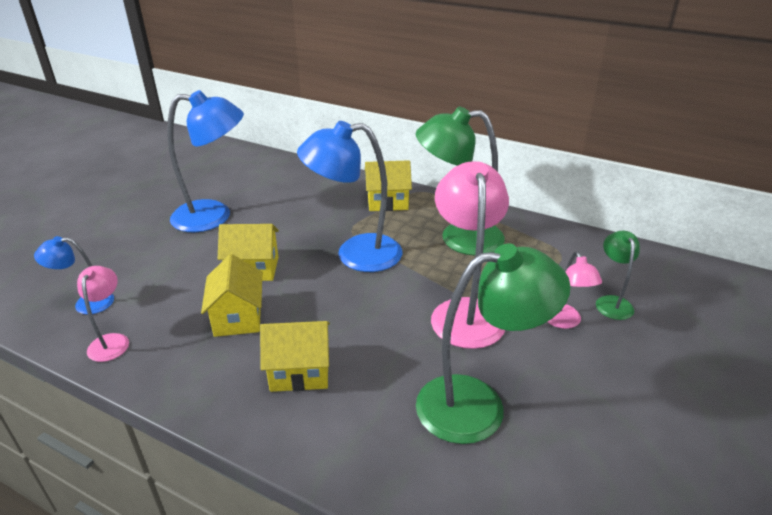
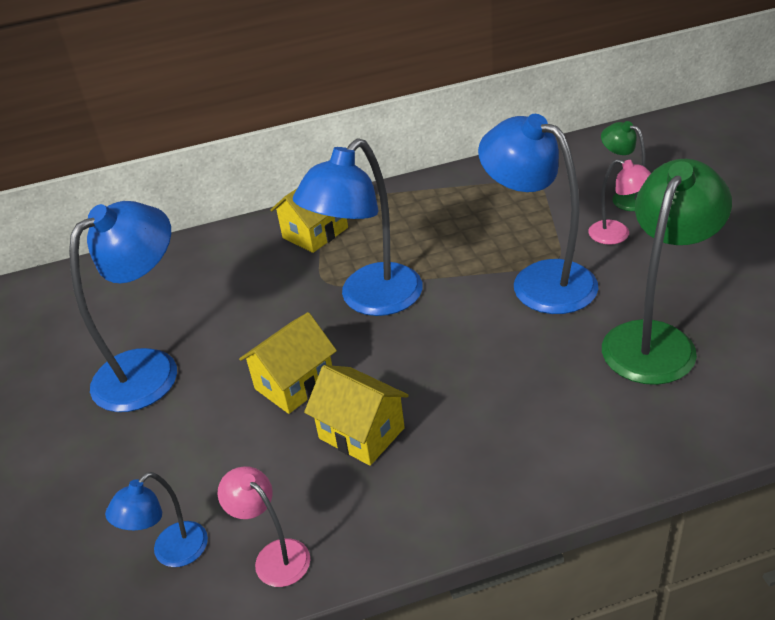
camera: 40 degrees left, 5 degrees up
yellow house [260,321,330,392] -> none
green lamp [416,107,505,255] -> none
pink lamp [431,161,509,349] -> blue lamp [478,114,598,314]

